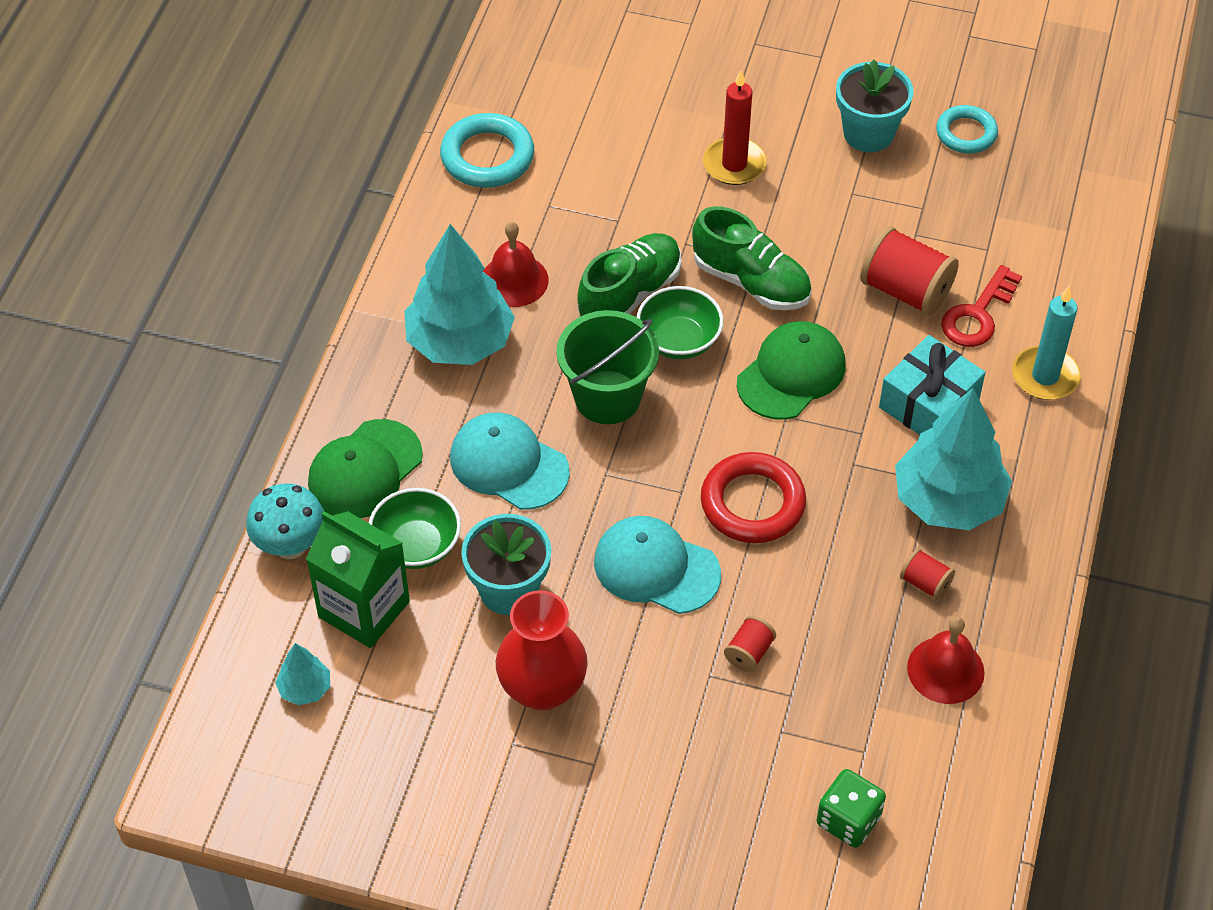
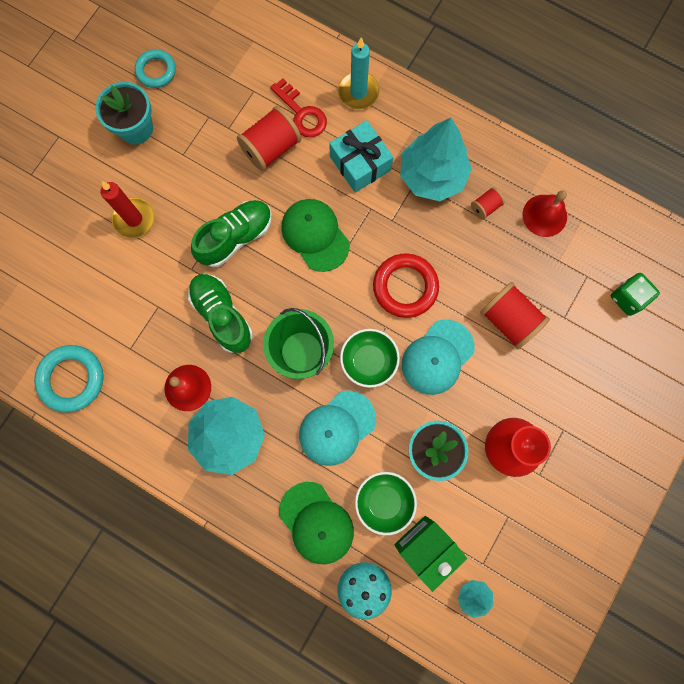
camera: 75 degrees left, 25 degrees up
green bowl [637,286,724,359] -> green bowl moved to [340,329,400,388]
red spool [724,616,776,672] -> red spool [480,282,550,349], size x1.95

